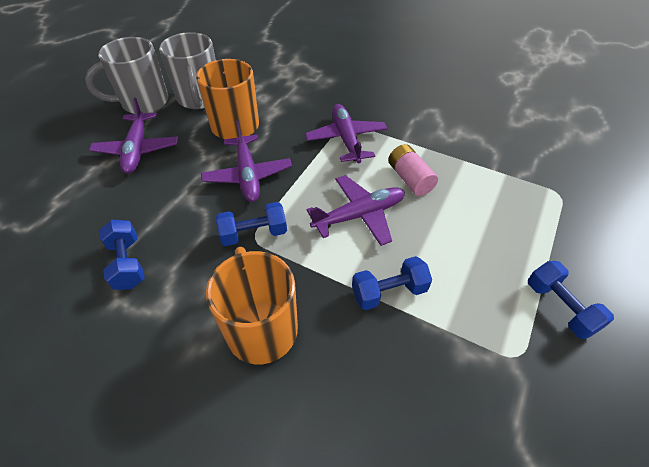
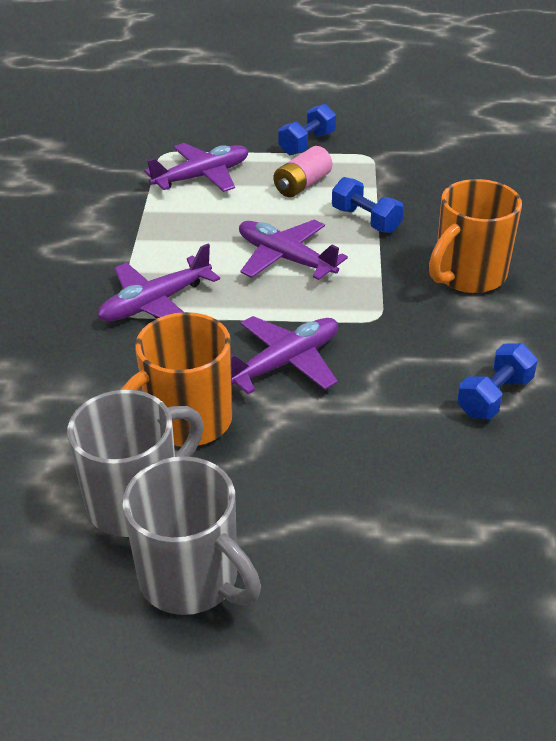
camera: 115 degrees left, 10 degrees down
purple plane [89,98,178,173] -> purple plane moved to [144,143,248,192]
blue dumbbell [216,202,287,246] -> none
pink battery [388,144,438,196] -> pink battery moved to [273,146,333,197]

